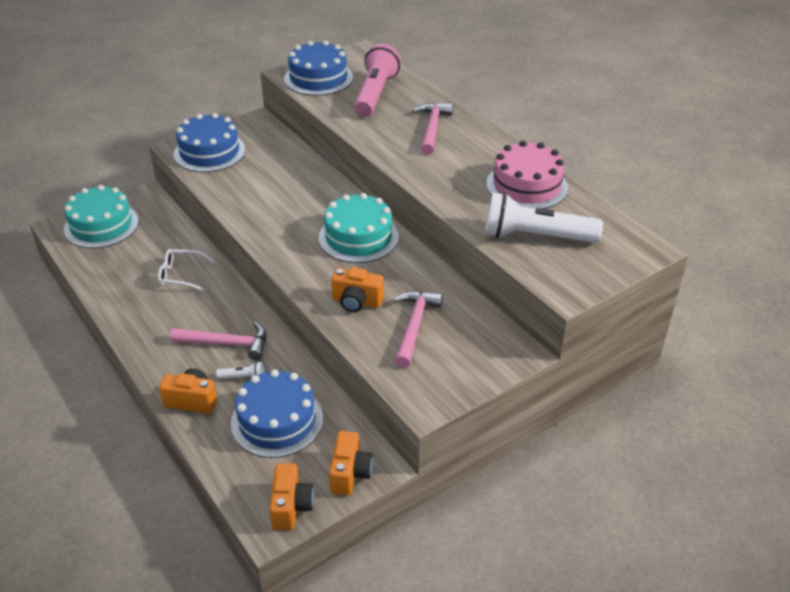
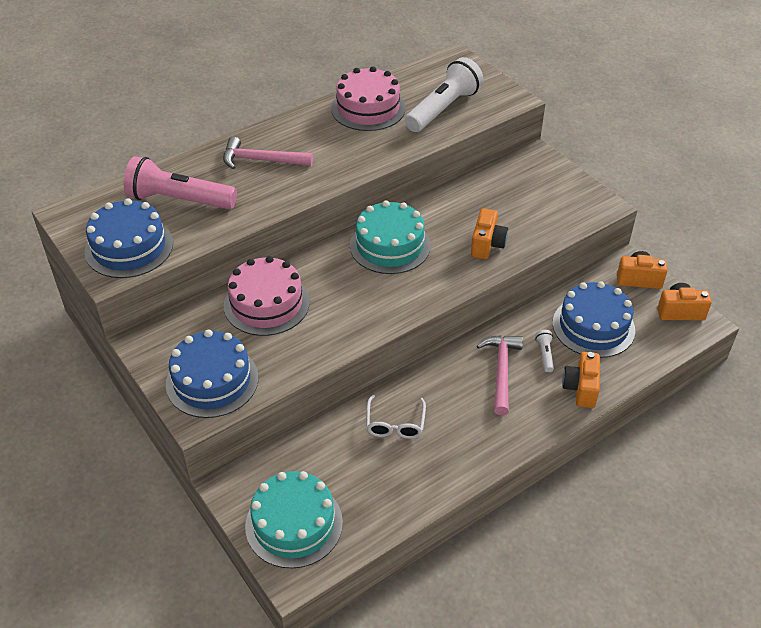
camera: 90 degrees left, 5 degrees up
pink hammer [393,291,443,368] -> none
white flashlight [485,192,603,243] -> white flashlight turned 150 degrees counterclockwise [405,57,483,132]
none -> pink cake [224,256,310,336]

